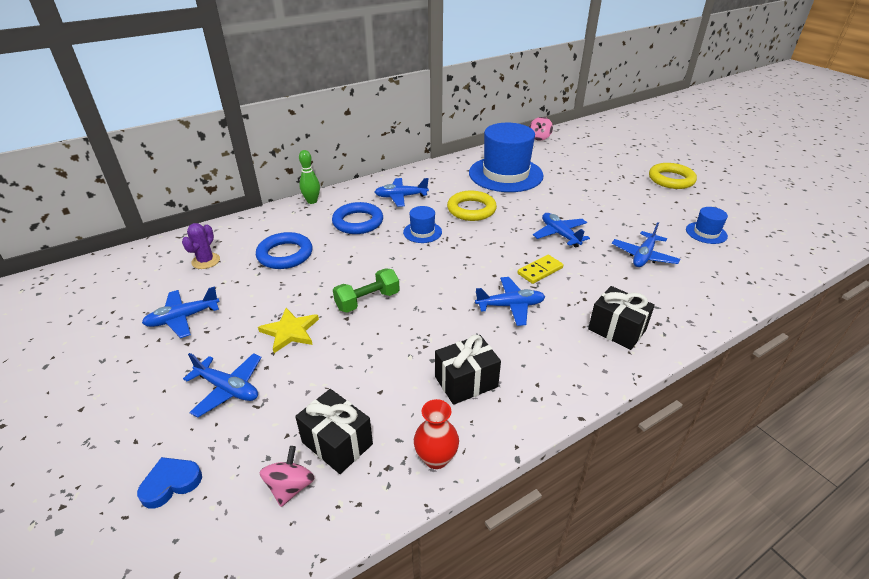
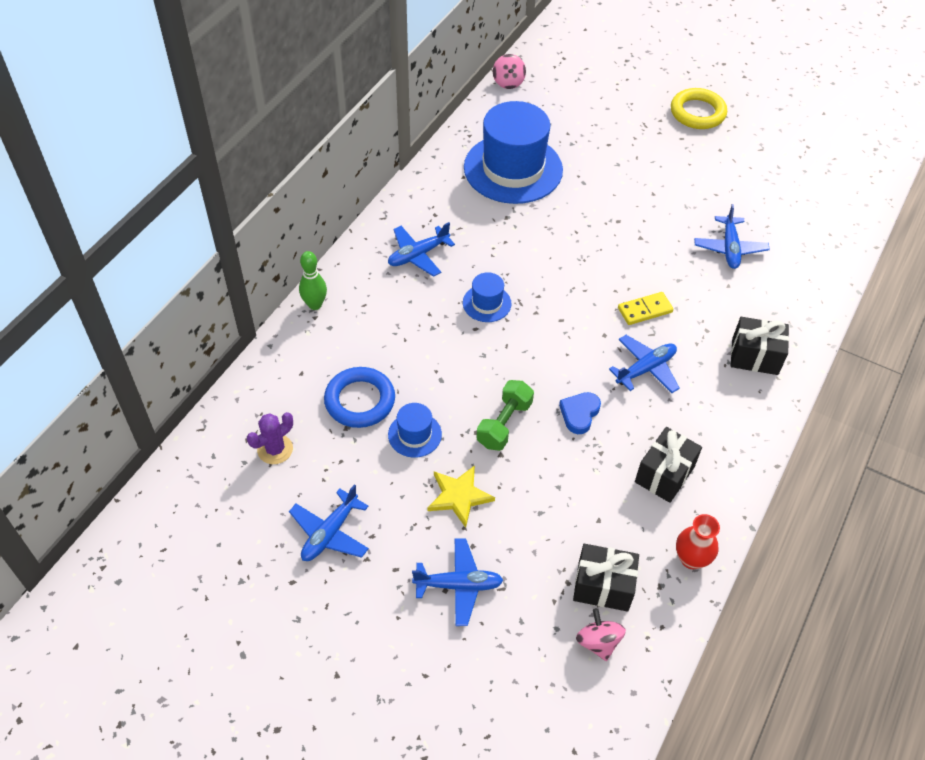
camera: 30 degrees left, 15 degrees up
blue heart [137,457,202,509] -> blue heart moved to [559,392,601,434]
purple cactus [182,223,220,269] -> purple cactus turned 60 degrees clockwise [247,412,293,464]
blue ring [332,202,383,234] -> none
yellow ring [447,191,497,221] -> none
yellow domino [518,255,563,284] -> yellow domino turned 45 degrees clockwise [618,292,674,325]
blue plane [533,213,590,248] -> none
blue hat [686,207,728,244] -> blue hat moved to [388,403,442,458]

